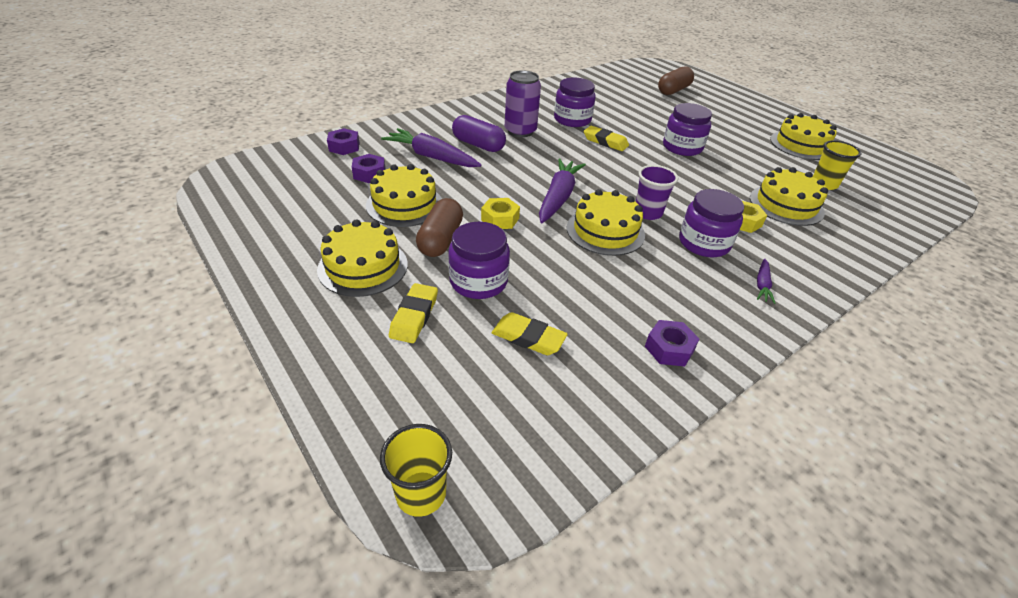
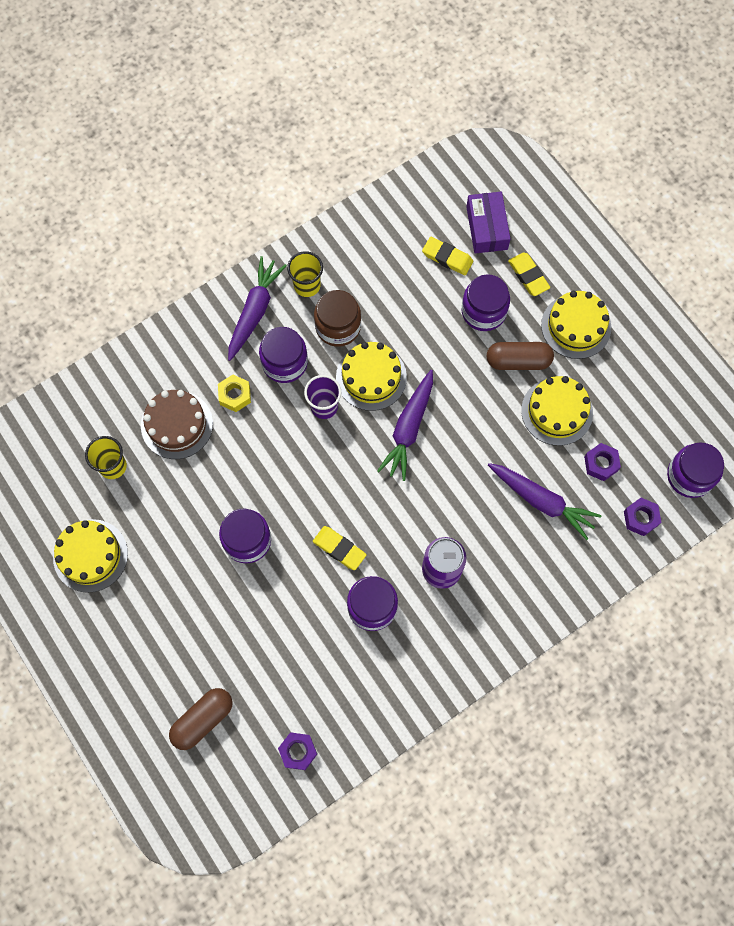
camera: 175 degrees left, 30 degrees up
yellow cup [380,424,452,517] -> yellow cup moved to [287,251,323,297]
yellow eraser [389,283,438,343] -> yellow eraser turned 45 degrees counterclockwise [508,253,550,296]
brown capsule [416,198,463,257] -> brown capsule turned 75 degrees clockwise [487,342,554,370]
purple capsule [452,115,506,152] -> none
yellow nut [481,198,520,229] -> none
purple nut [645,320,699,367] -> purple nut moved to [278,732,317,770]
yellow cake [750,167,828,226] -> brown cake [141,390,213,459]
purple carrot [757,259,775,304] -> purple carrot [228,256,287,361], size x2.06
none -> brown jar [314,290,361,347]
none -> purple box [466,192,511,253]
none -> purple jar [667,442,724,498]

